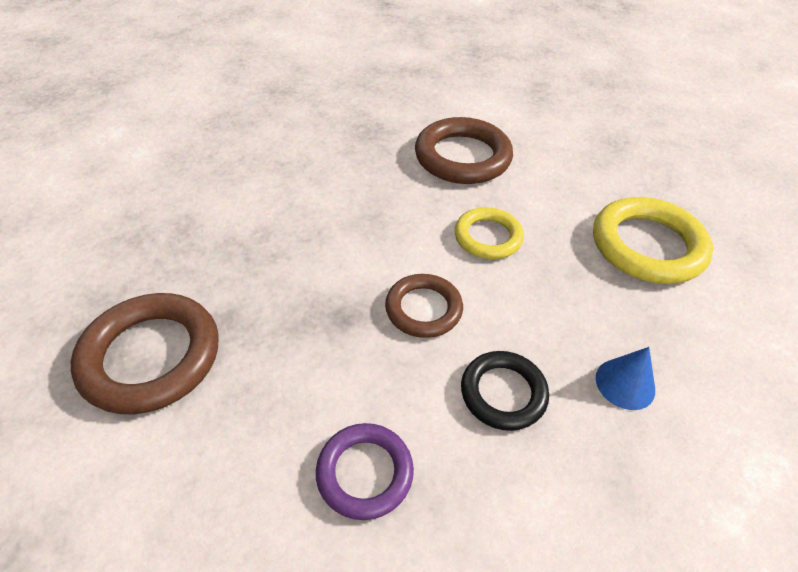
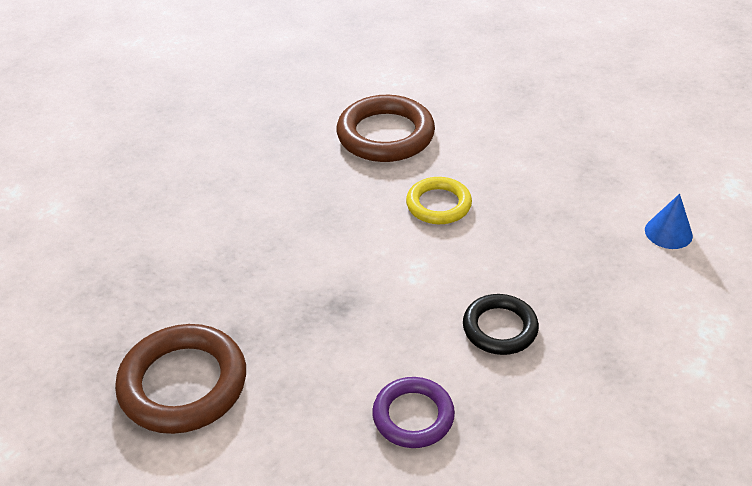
camera: 15 degrees left, 5 degrees down
brown ring [385,274,463,338] -> none
yellow ring [593,197,713,284] -> none
blue cone [596,347,655,410] -> blue cone moved to [645,194,693,249]

